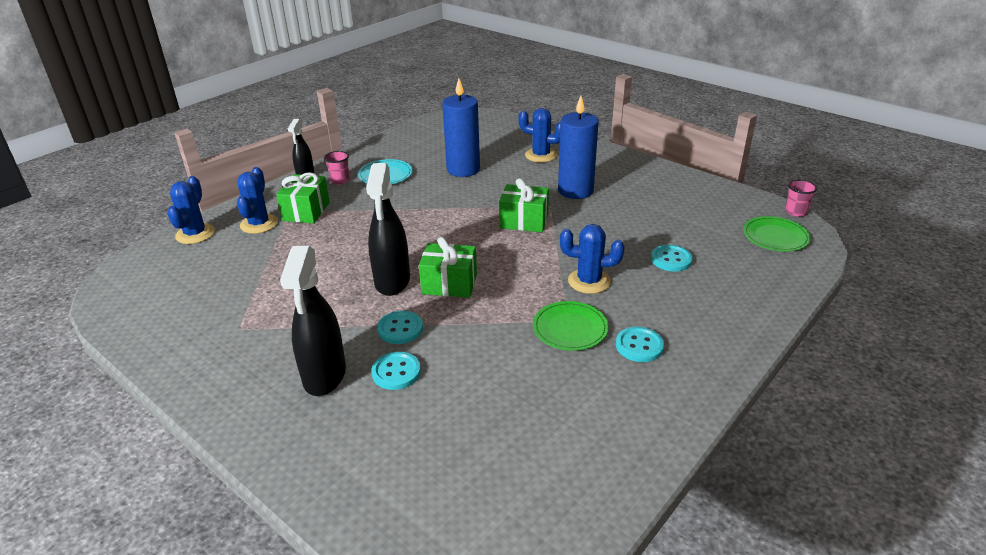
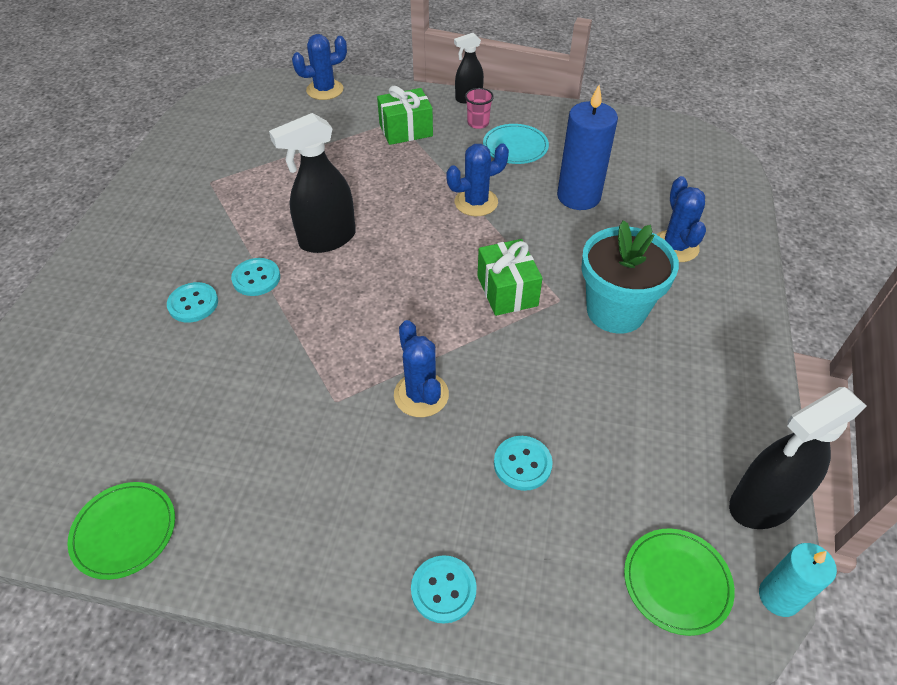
camera: 60 degrees right, 15 degrees up
blue cactus [237,167,278,234] -> blue cactus moved to [446,143,509,216]
black spray bottle [280,246,346,396] -> black spray bottle moved to [729,387,867,529]
green gift [419,237,477,298] -> none
green plate [533,301,609,351] -> green plate moved to [67,482,175,580]
blue candle [558,96,599,199] -> turquoise flower pot [581,220,679,334]
turquoise button [616,327,664,362] -> turquoise button moved to [411,555,477,624]
pink cup [785,180,817,217] -> turquoise candle [759,543,837,617]

